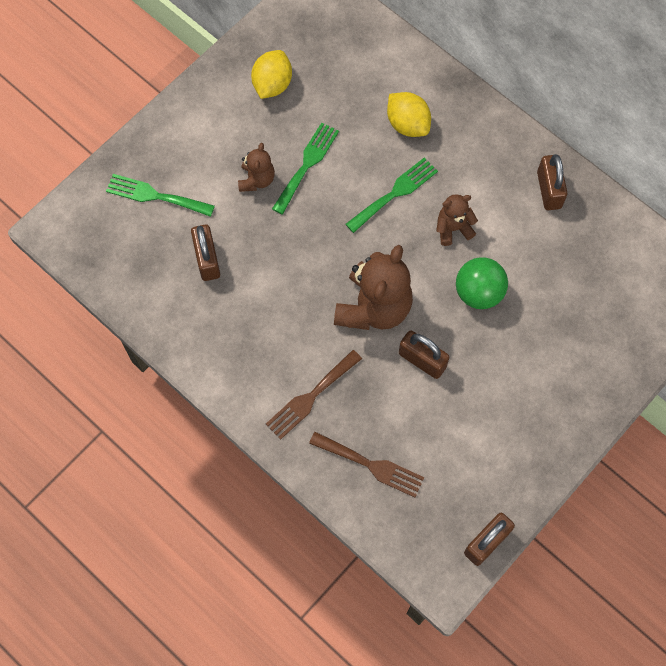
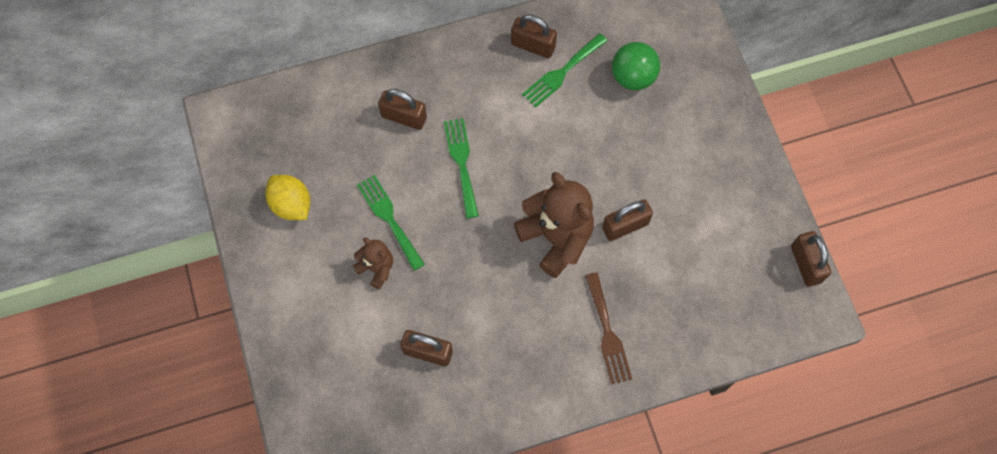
camera: 60 degrees left, 0 degrees up
green fork [106,174,215,217] -> green fork moved to [522,33,607,108]
brown fork [309,432,424,498] -> none
yellow lemon [387,92,431,137] -> brown padlock [378,89,427,130]
brown teddy bear [436,194,478,246] -> none
green ball [456,257,508,309] -> green ball moved to [612,42,660,90]

